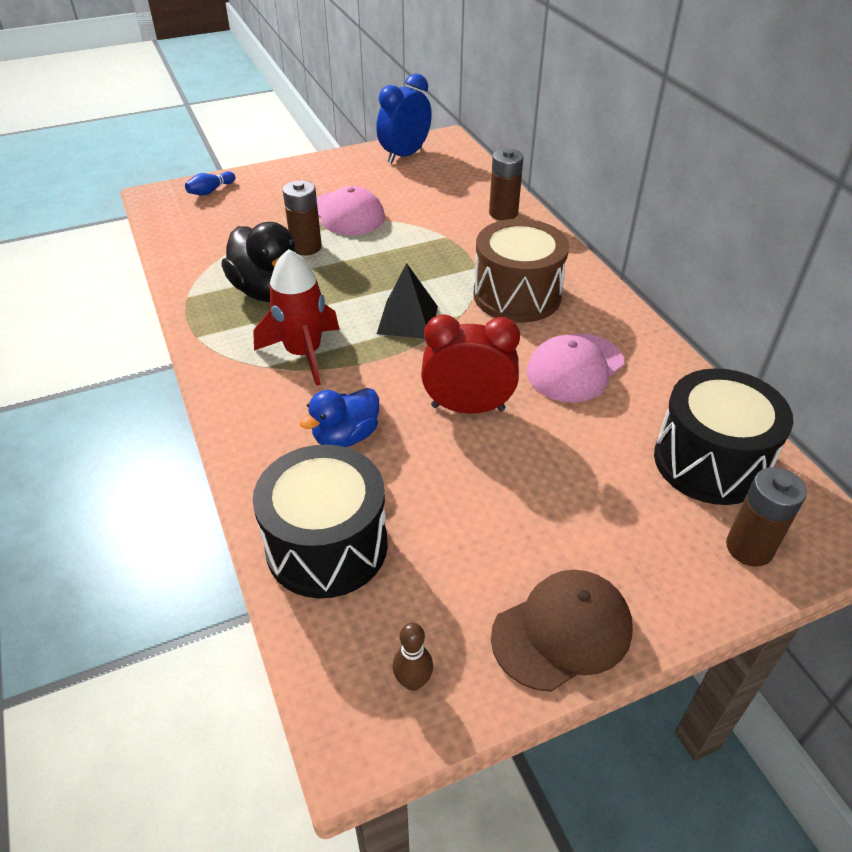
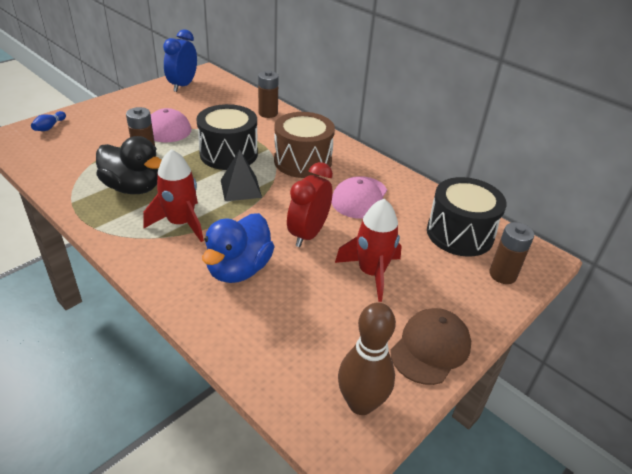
camera: 25 degrees left, 5 degrees down
black drum [253,444,388,598] -> black drum moved to [196,104,258,170]
blue duck [299,388,379,447] -> blue duck [202,213,275,283], size x1.54
brown bowling pin [393,622,433,691] -> brown bowling pin [338,302,396,415], size x2.07
red clock [421,314,520,413] -> red clock turned 45 degrees counterclockwise [287,162,333,247]
none -> red rocket [335,199,402,302]

